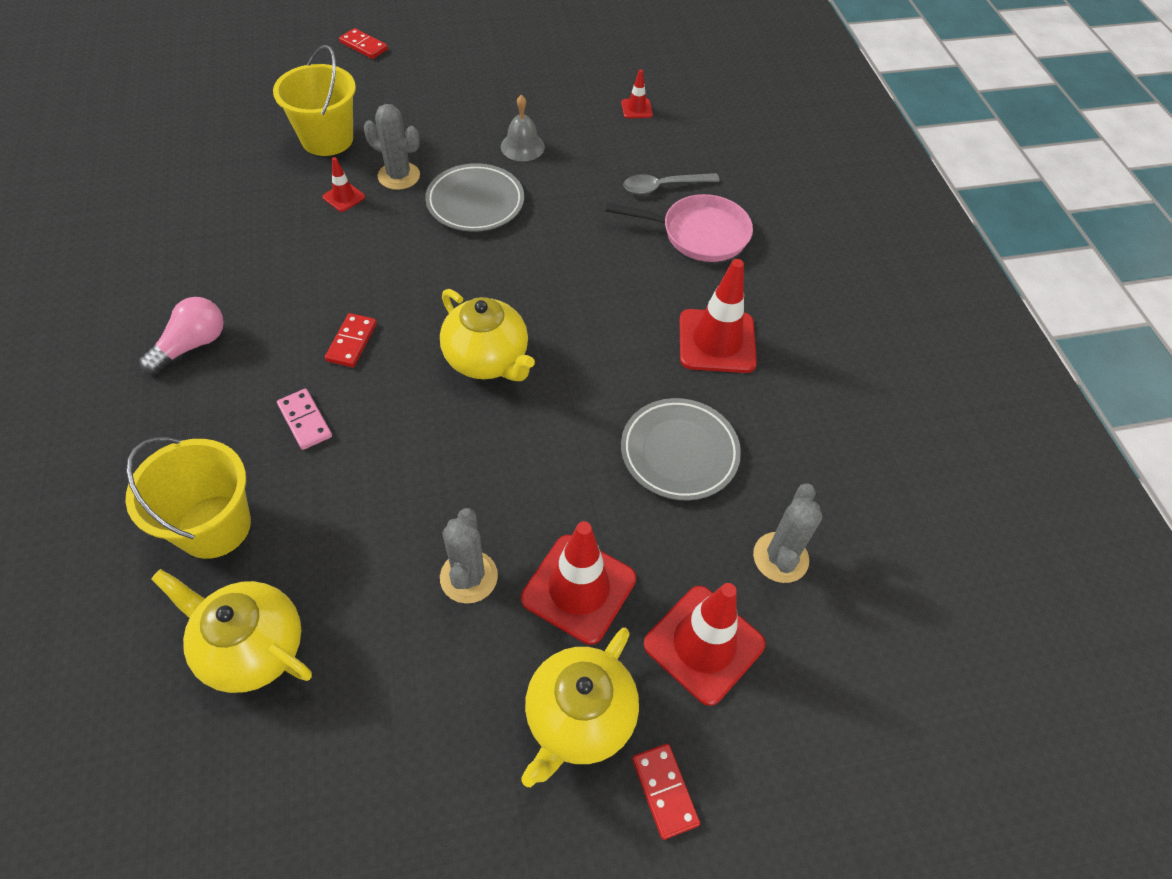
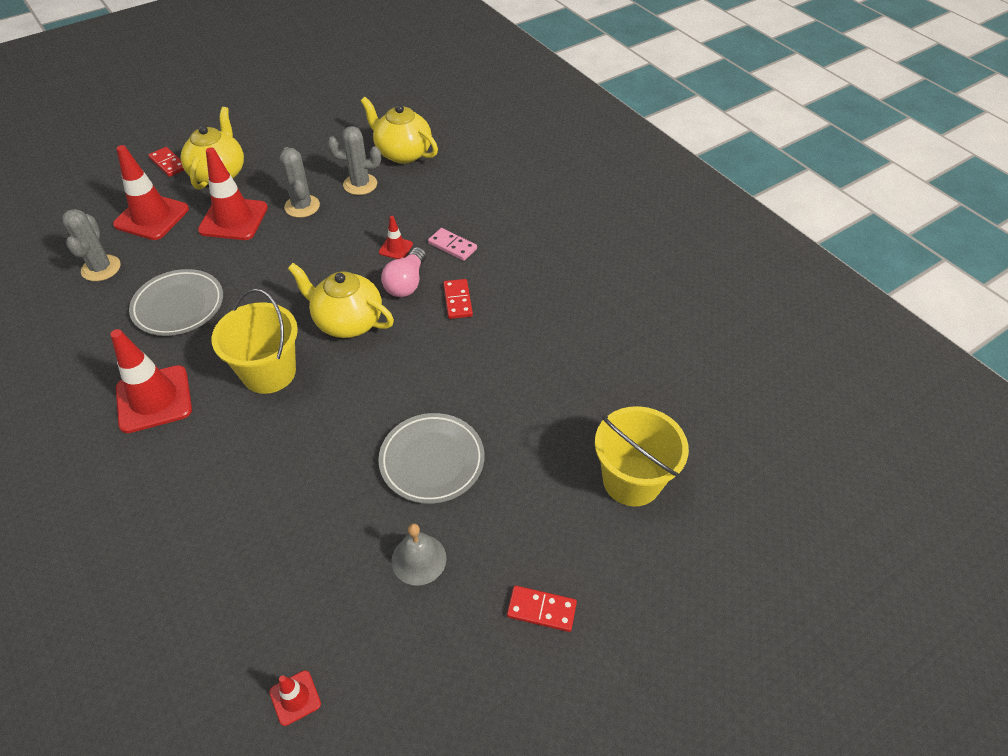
camera: 160 degrees right, 5 degrees down
yellow bucket [126,437,251,559] -> yellow bucket moved to [211,288,298,394]
pink light bulb [139,297,224,374] -> pink light bulb moved to [381,247,426,297]
yellow teapot [151,569,312,693] -> yellow teapot turned 150 degrees counterclockwise [361,97,438,164]
red traffic cone [323,157,365,212] -> red traffic cone moved to [379,216,413,259]
red domino [339,28,388,59] -> red domino moved to [507,585,577,632]
grey cactus [364,104,420,190] -> grey cactus moved to [327,126,381,195]
pink pan [605,194,753,262] -> none
grey spoon [623,173,720,194] -> none

